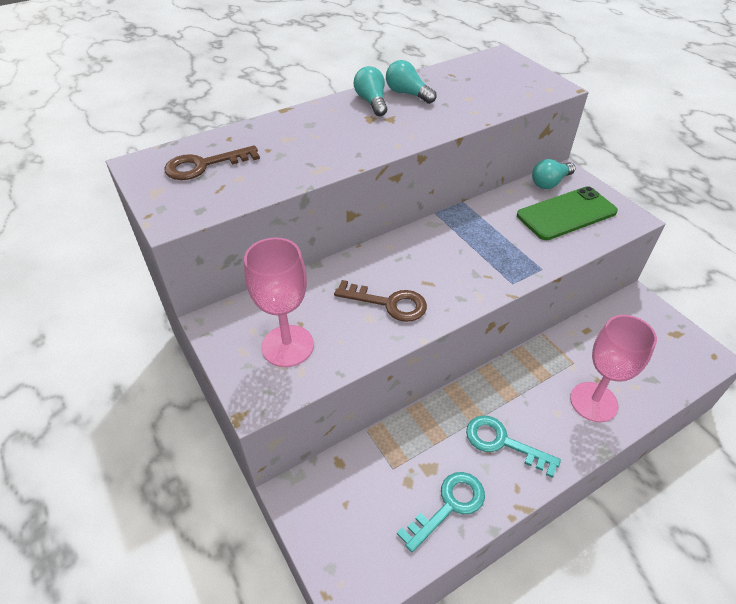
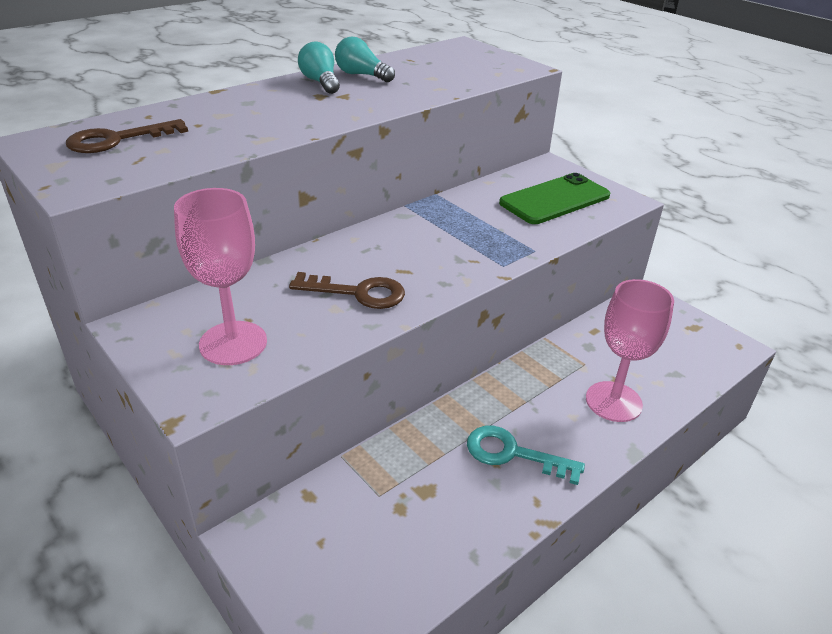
camera: 10 degrees left, 10 degrees down
turquoise key [397,472,485,552] -> none
turquoise light bulb [532,159,575,189] -> none

